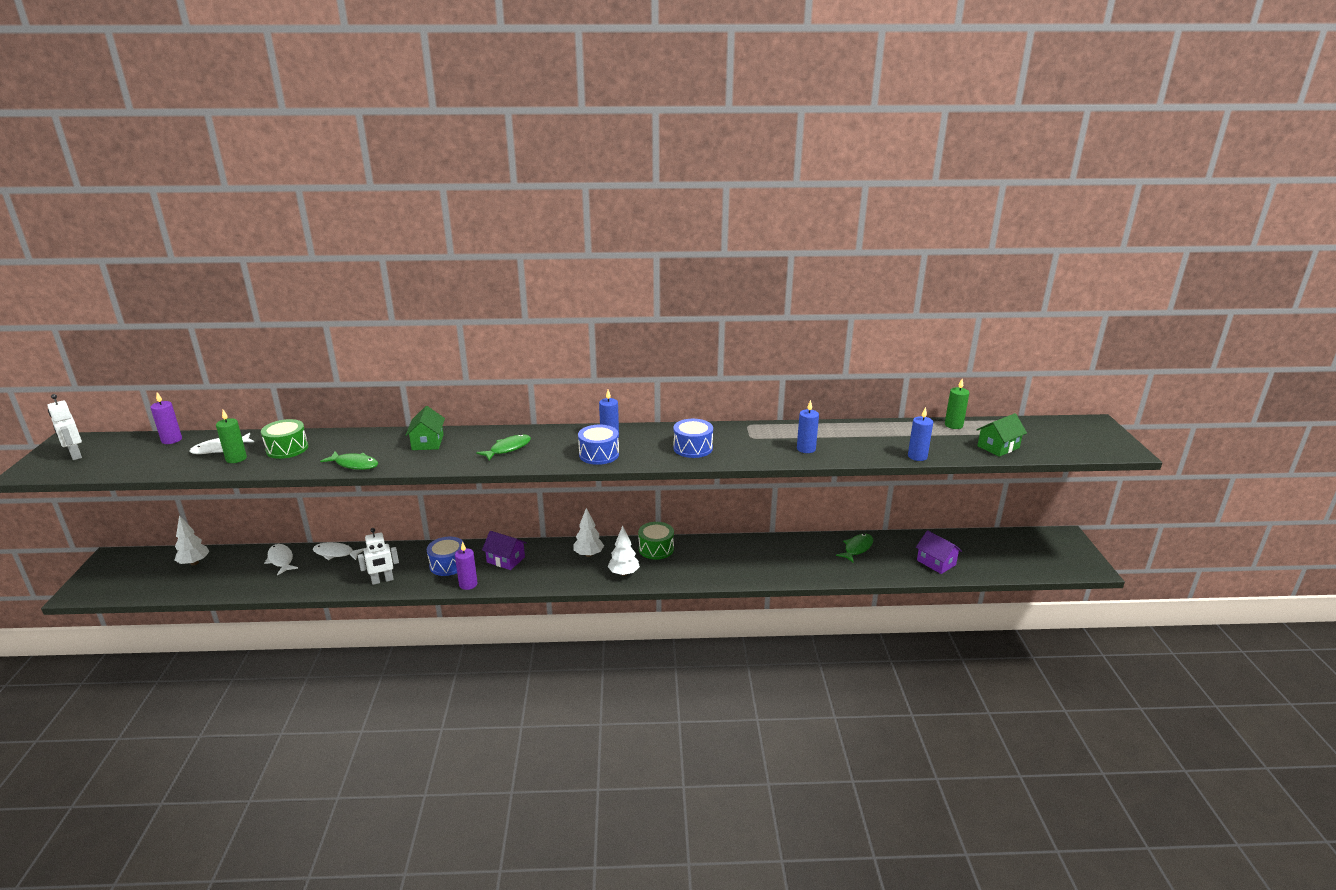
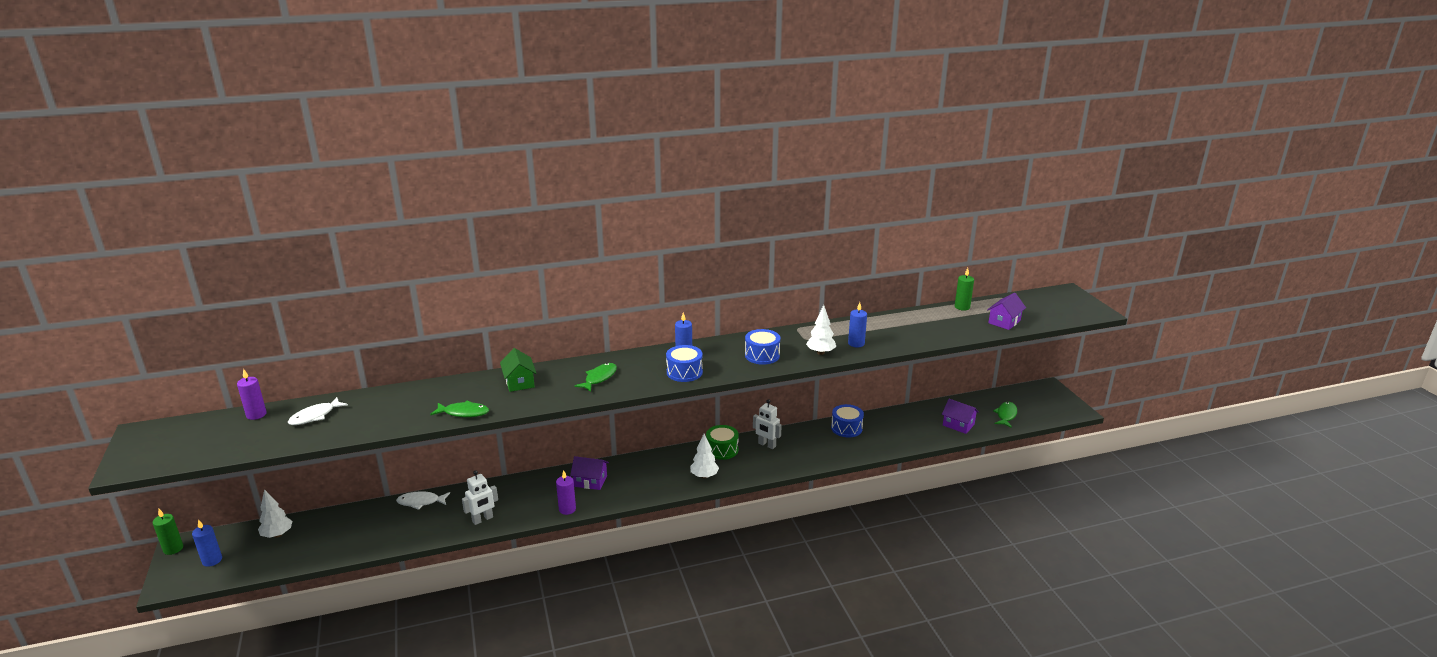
camera: 15 degrees left, 0 degrees up
white robot [47,394,82,460] -> white robot moved to [753,399,782,449]
green candle [216,410,247,463] -> green candle moved to [153,509,183,555]
green drum [261,419,308,459] -> none
white fish [264,544,298,575] -> none
blue drum [427,537,464,576] -> blue drum moved to [831,404,864,437]
white tree [573,508,604,557] -> white tree moved to [806,305,836,355]
green fish [836,534,873,563] -> green fish moved to [993,402,1017,428]
blue candle [908,407,933,461] -> blue candle moved to [192,520,222,567]
green house [976,413,1027,457] -> purple house [987,293,1026,330]

